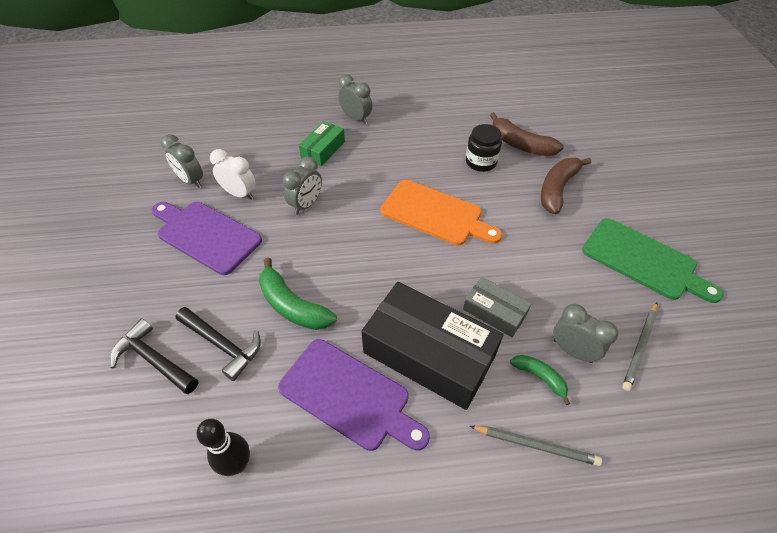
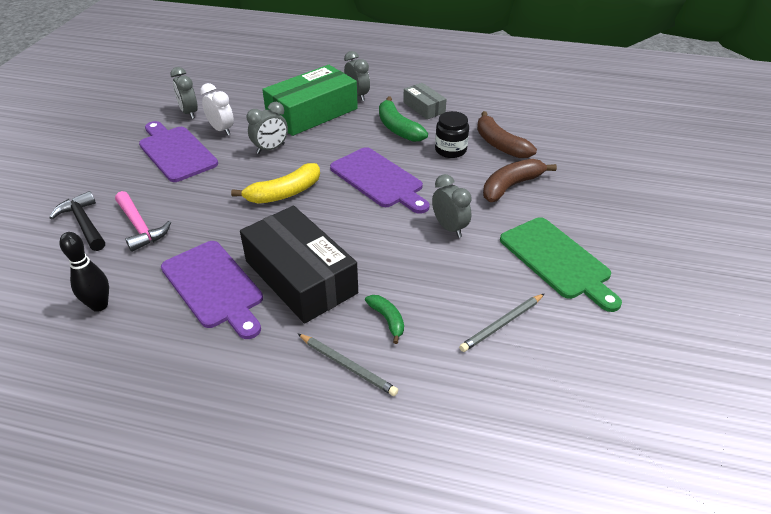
camera: 20 degrees right, 10 degrees down
black hammer [175,307,261,381] -> pink hammer [115,191,171,252]
green banana [259,258,337,330] -> green banana moved to [379,96,428,142]
green box [299,121,345,166] -> green box [262,65,358,136], size x1.97
orange cutting board [380,180,502,246] -> purple cutting board [330,147,430,214]
grey box [463,277,532,337] -> grey box moved to [403,83,447,119]
grey clock [553,304,618,363] -> grey clock moved to [432,174,472,238]
none -> yellow banana [231,163,320,204]

